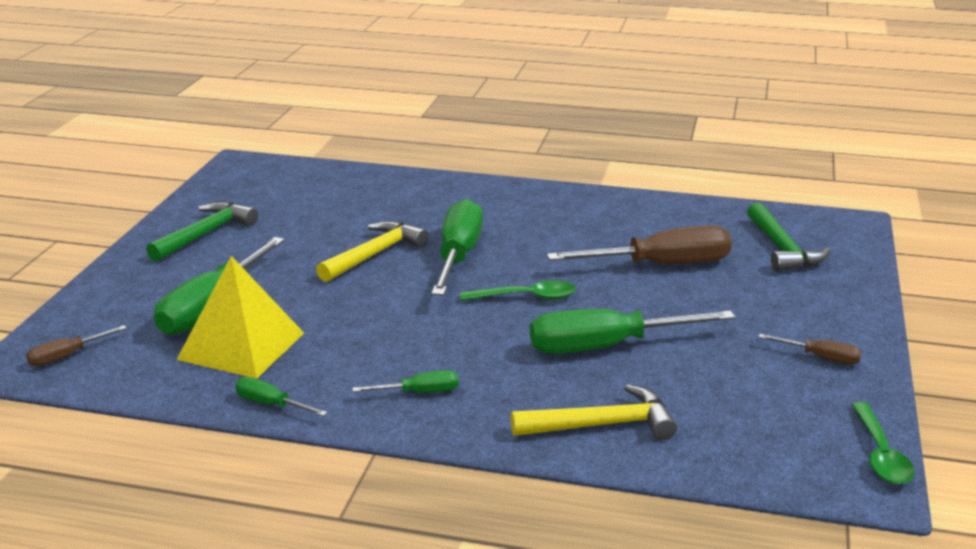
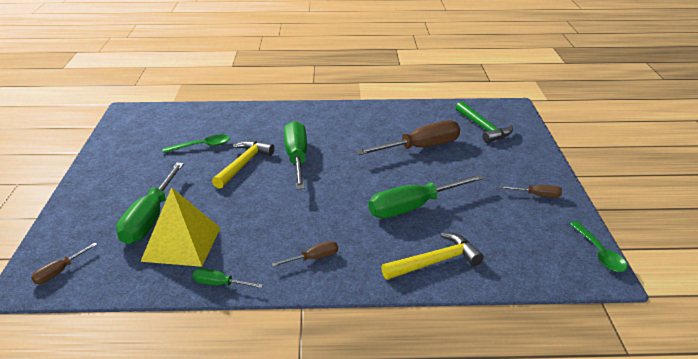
camera: 15 degrees left, 5 degrees up
green hammer [146,202,258,262] -> none
green screwdriver [352,370,459,393] -> brown screwdriver [272,241,338,267]
green spoon [460,280,576,301] -> green spoon moved to [163,135,230,153]

